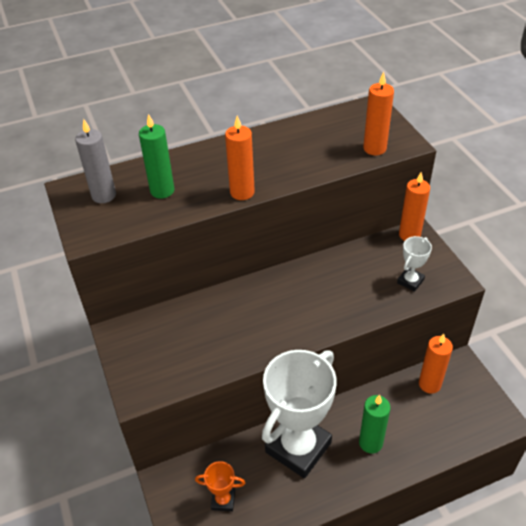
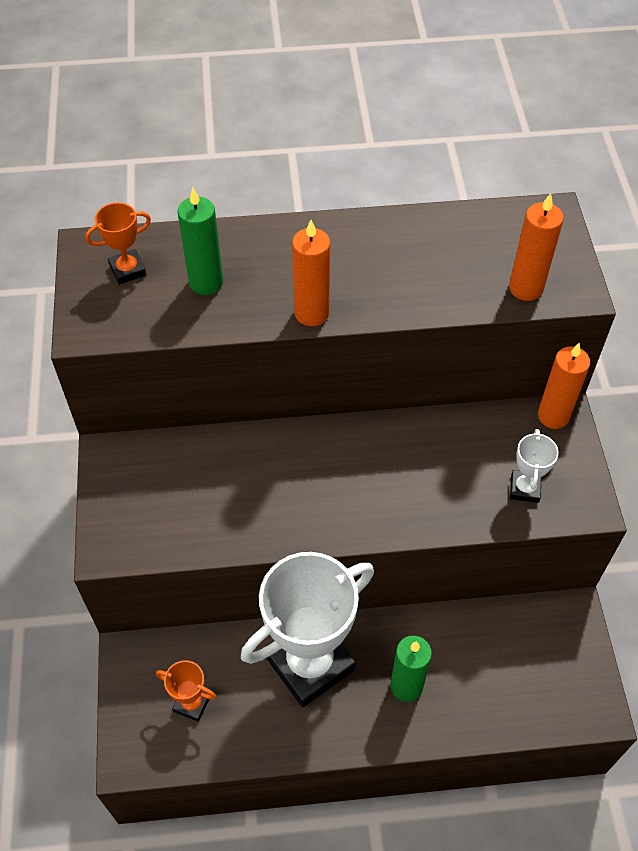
camera: 15 degrees right, 10 degrees up
grey candle [75,119,116,203] -> orange trophy [85,202,151,285]
white trophy [397,236,432,292] -> white trophy turned 45 degrees counterclockwise [510,429,559,503]
orange candle [419,334,453,394] -> none

